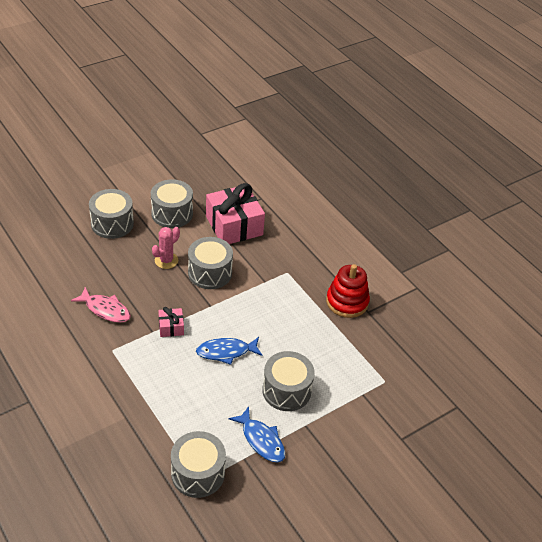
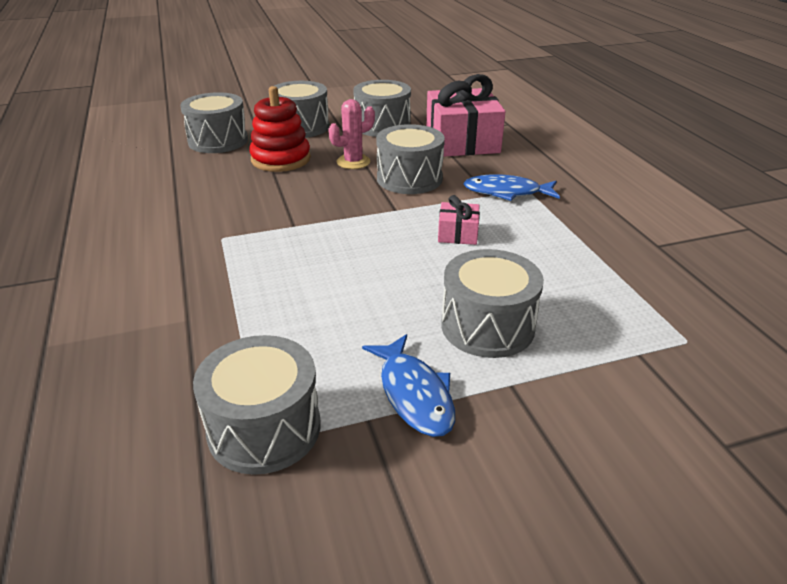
camera: 20 degrees right, 10 degrees down
pink fish [71,287,131,323] -> none
pink gift [158,307,184,337] -> pink gift moved to [438,195,480,245]
blue fish [196,337,263,365] -> blue fish moved to [463,174,560,201]
red stacking toy [326,264,370,318] -> red stacking toy moved to [249,86,311,172]
none -> grey drum [180,92,248,153]

